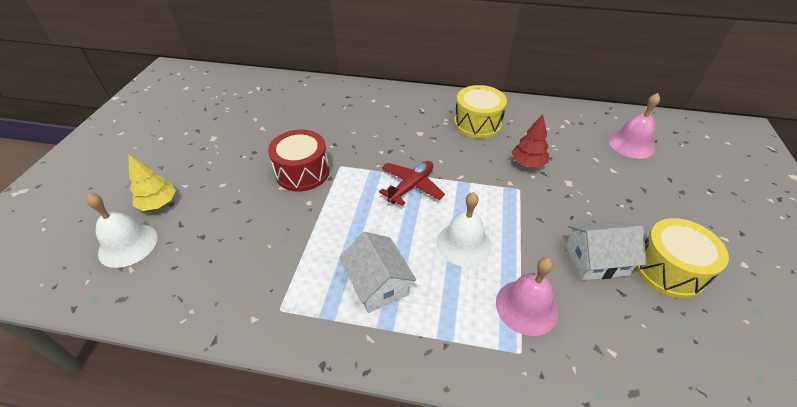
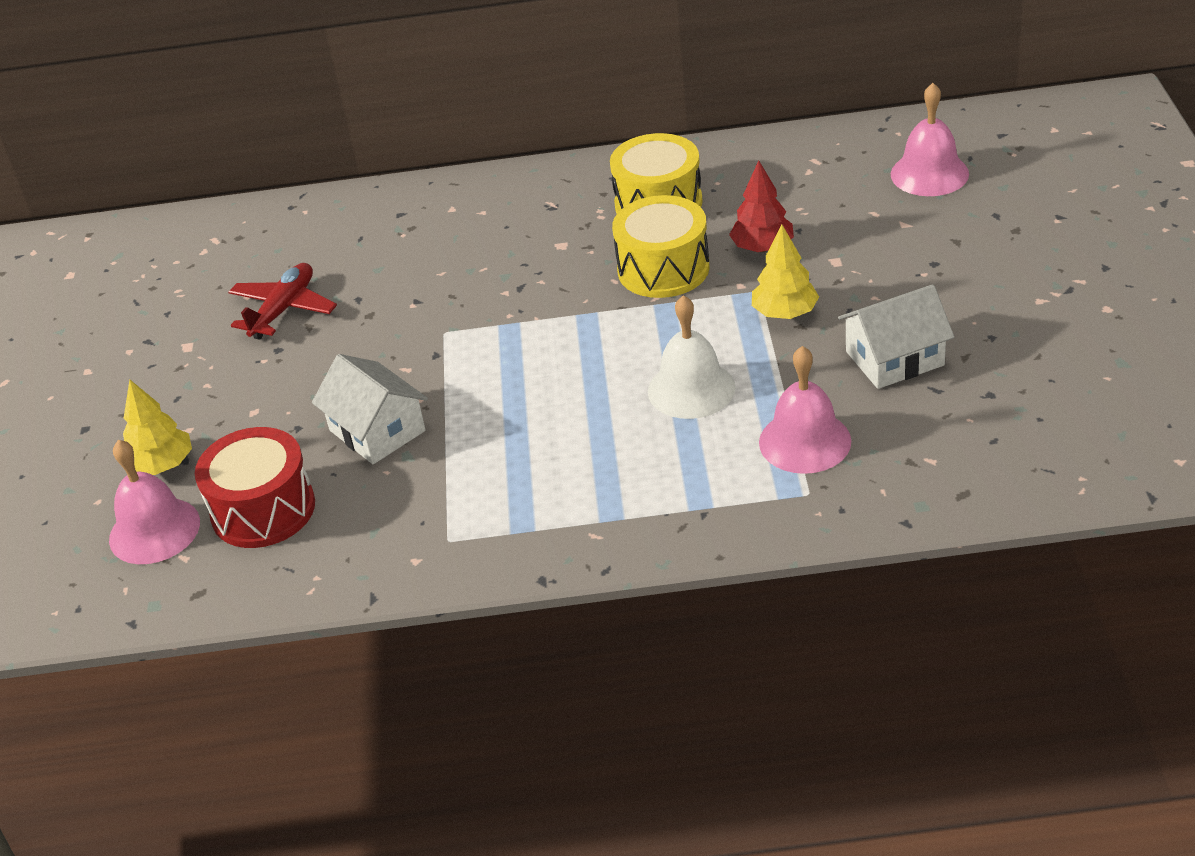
camera: 10 degrees left, 5 degrees down
white bell [86,193,157,268] -> pink bell [109,440,200,564]
red drum [268,130,330,191] -> red drum moved to [195,427,315,548]
white house [339,232,416,313] -> white house moved to [312,354,428,464]
red plane [379,161,445,206] -> red plane moved to [228,263,337,340]
yellow drum [636,218,729,299] -> yellow drum moved to [612,195,710,298]
none -> yellow tree [752,224,819,319]

